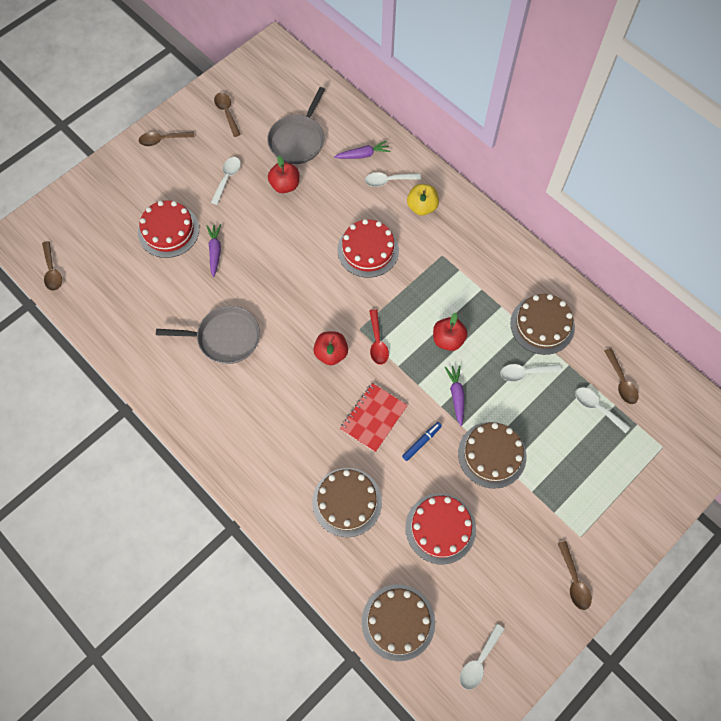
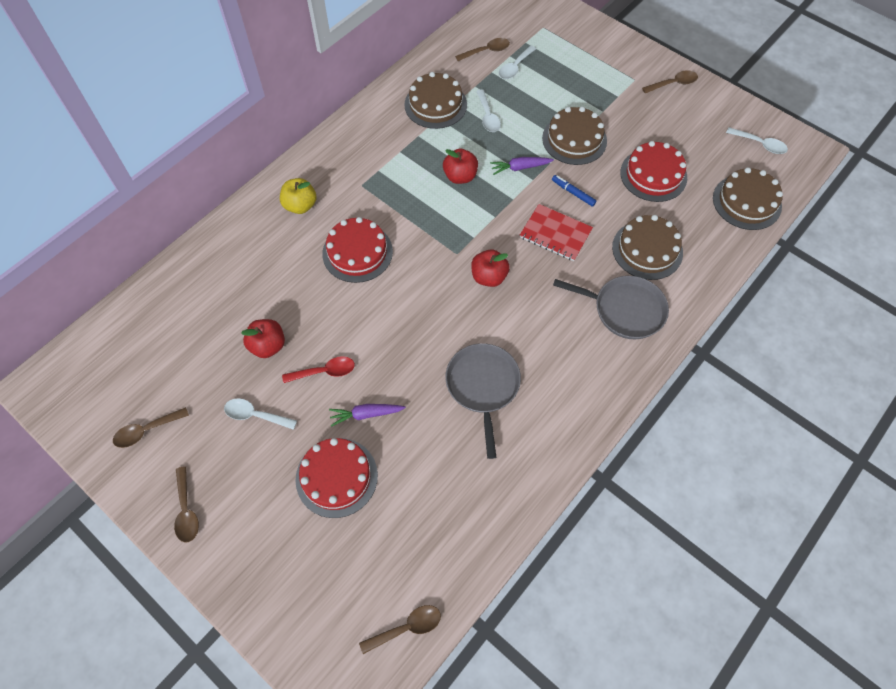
camera: 95 degrees left, 5 degrees down
grey pan [267,87,325,164] -> grey pan moved to [553,276,669,339]
purple carrot [334,141,390,159] -> none
white spoon [365,172,421,187] -> none
red spoon [369,309,389,365] -> red spoon moved to [282,356,355,383]

